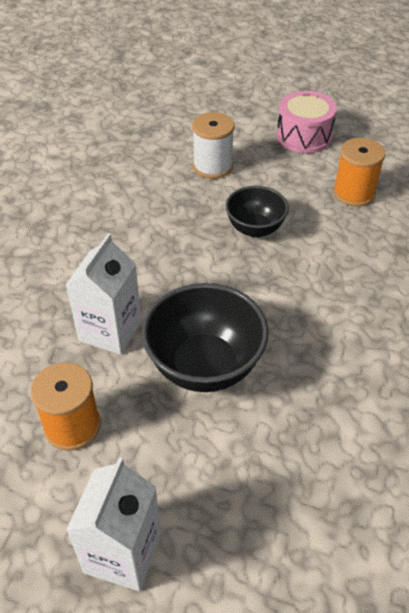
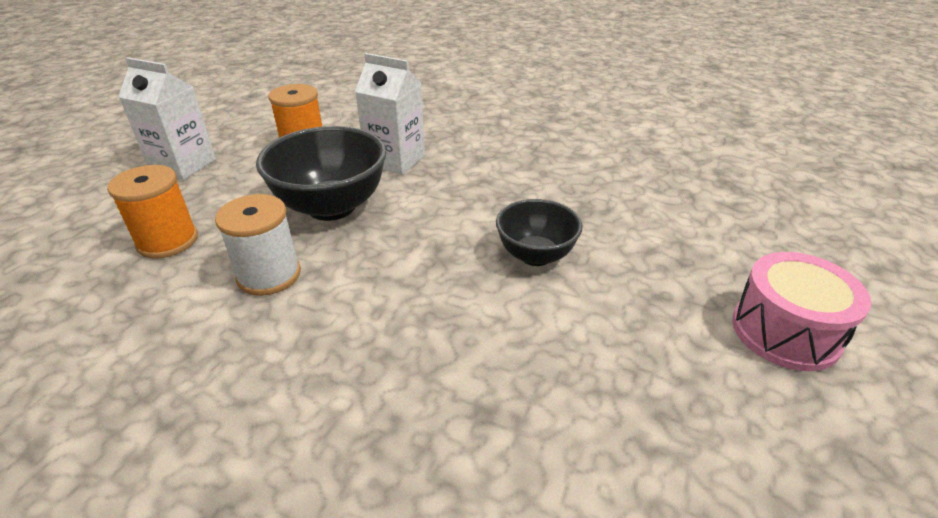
camera: 95 degrees right, 10 degrees down
white spool [192,112,234,179] -> white spool moved to [215,194,301,296]
orange spool [333,138,386,207] -> orange spool moved to [107,165,198,259]

